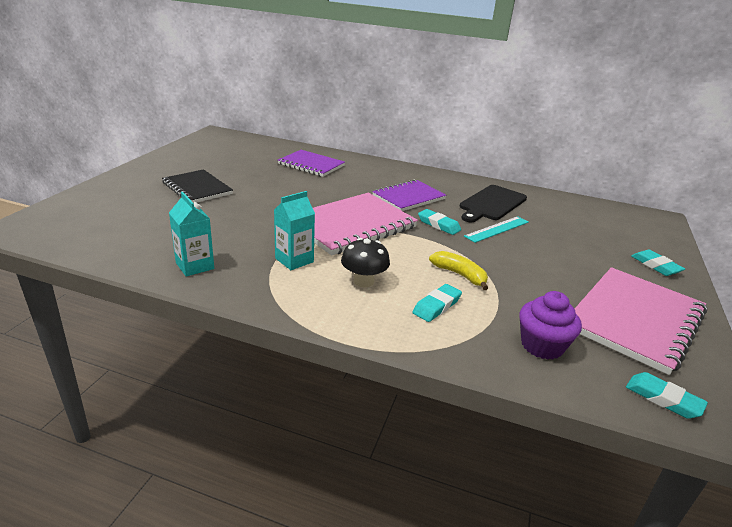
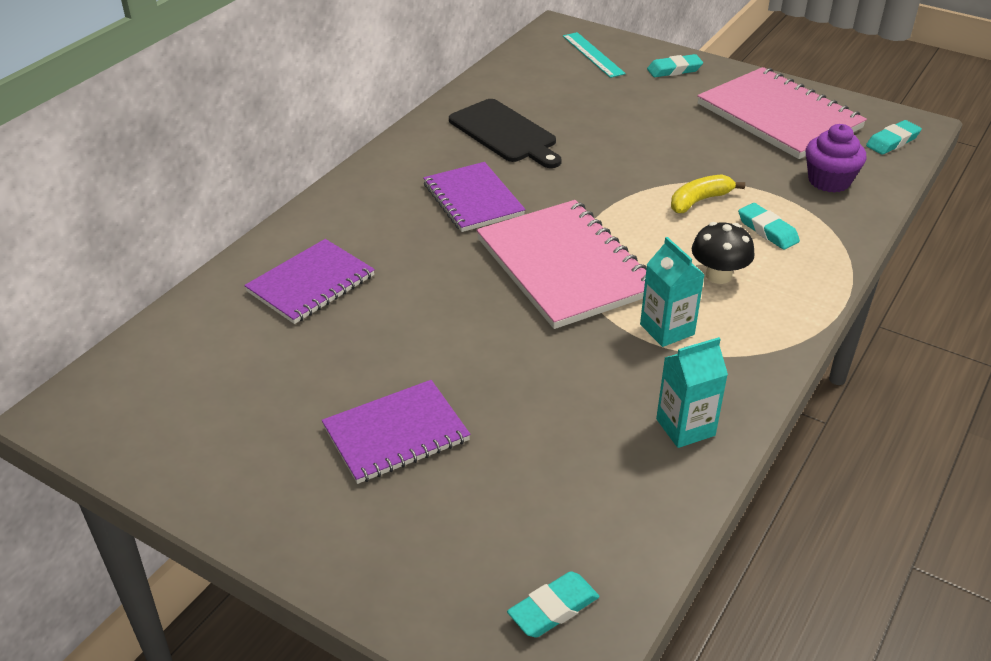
camera: 75 degrees left, 10 degrees up
black notebook [162,169,233,203] -> purple notebook [322,380,470,484]
turquoise eraser [418,209,461,235] -> turquoise eraser moved to [507,572,599,638]
turquoise ruler [464,216,529,243] -> turquoise ruler moved to [563,32,626,78]

